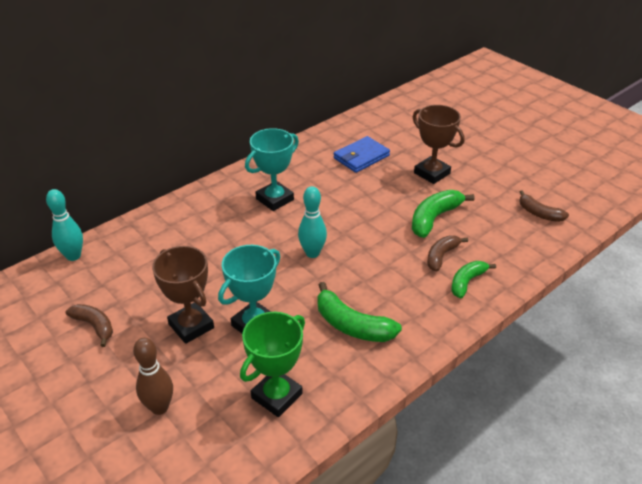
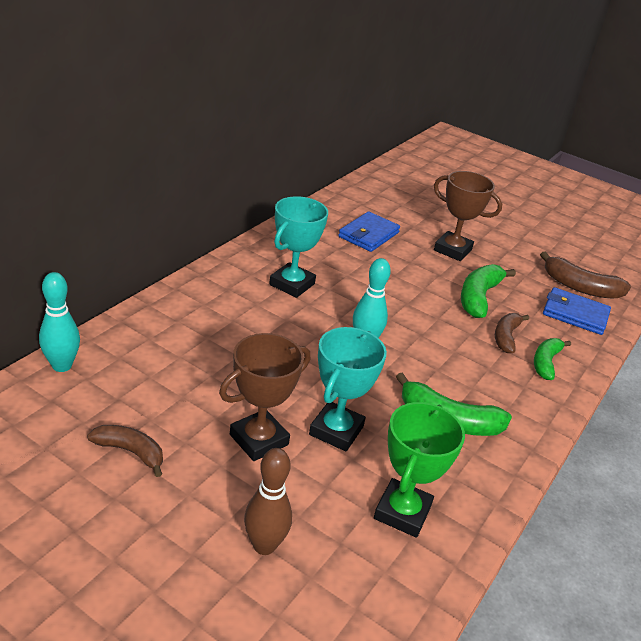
camera: 20 degrees left, 5 degrees down
brown trophy [152,246,214,344] -> brown trophy turned 75 degrees counterclockwise [219,333,310,461]
brown banana [519,190,569,222] -> brown banana [540,252,631,299], size x1.52
none -> blue wallet [543,287,611,335]

